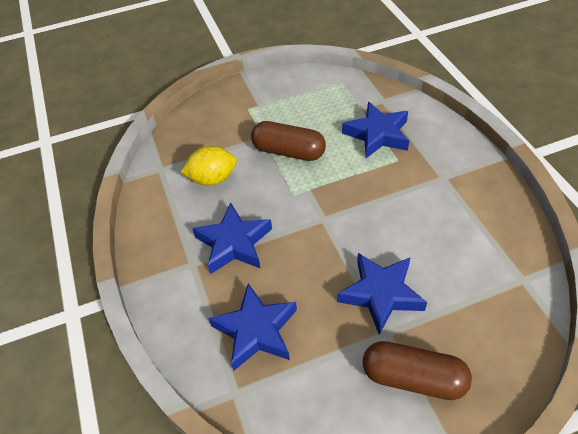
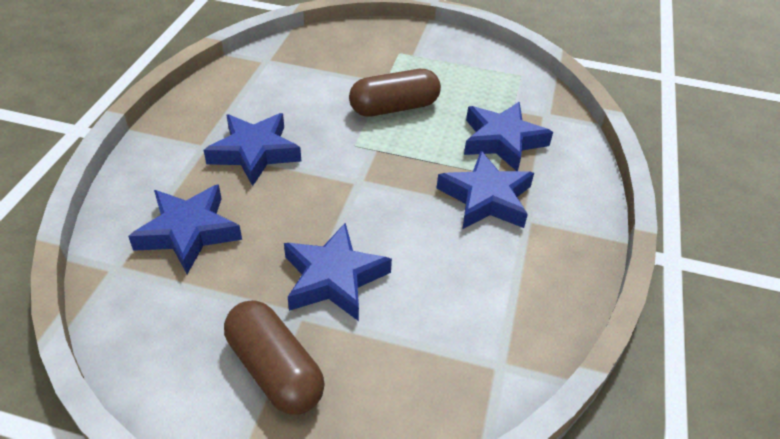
camera: 30 degrees right, 5 degrees down
yellow lemon [181,146,237,186] -> none
brown capsule [251,121,326,161] -> brown capsule turned 75 degrees counterclockwise [349,69,441,117]
none -> blue star [436,151,534,229]

